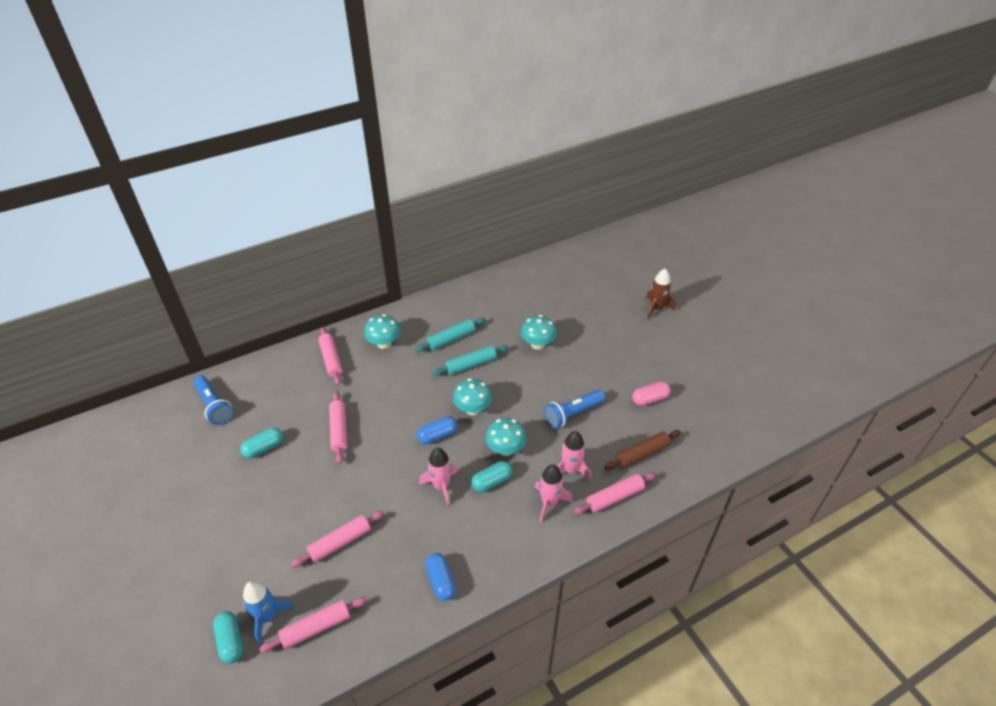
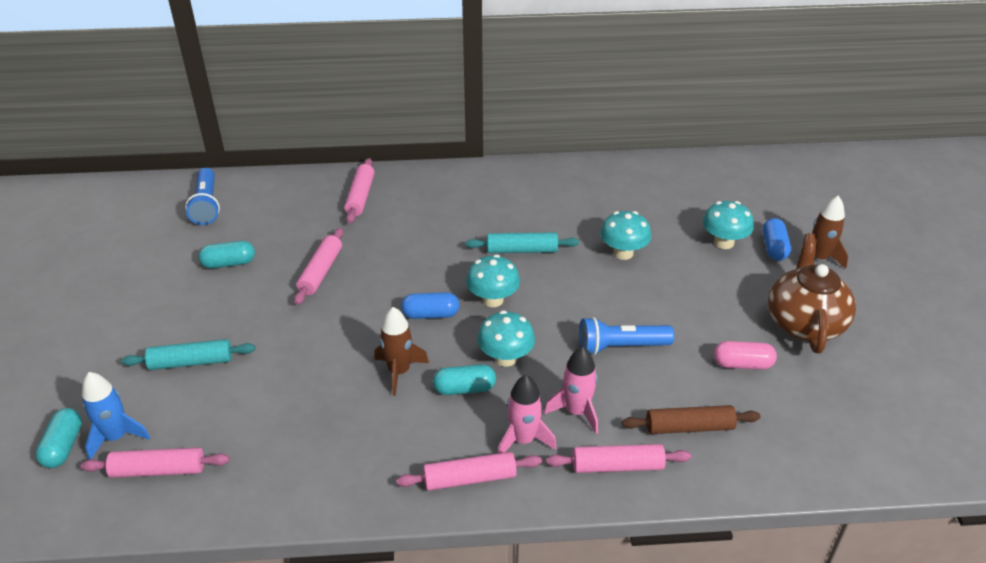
camera: 25 degrees right, 5 degrees down
pink rolling pin [291,511,384,567] -> pink rolling pin moved to [396,452,542,491]
turquoise mushroom [364,314,400,349] -> turquoise mushroom moved to [703,201,754,249]
turquoise rolling pin [415,318,485,352] -> turquoise rolling pin moved to [121,339,255,370]
pink rocket [419,448,457,505] -> brown rocket [375,307,429,396]
blue capsule [425,553,456,601] -> blue capsule moved to [762,218,791,261]
none -> brown teapot [768,233,856,354]

